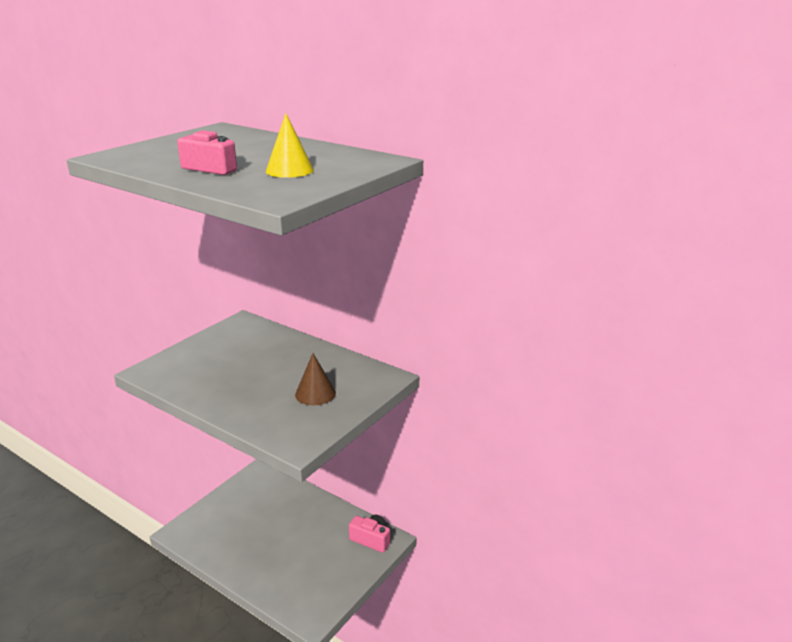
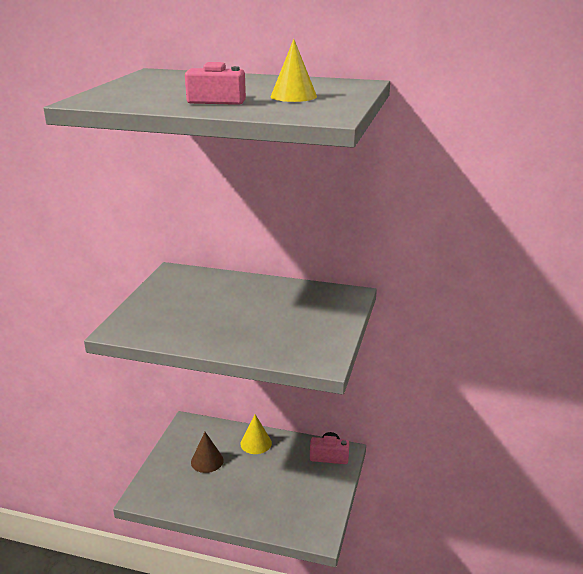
camera: 20 degrees left, 0 degrees up
brown cone [295,353,336,405] -> brown cone moved to [191,432,224,473]
none -> yellow cone [240,414,272,454]

